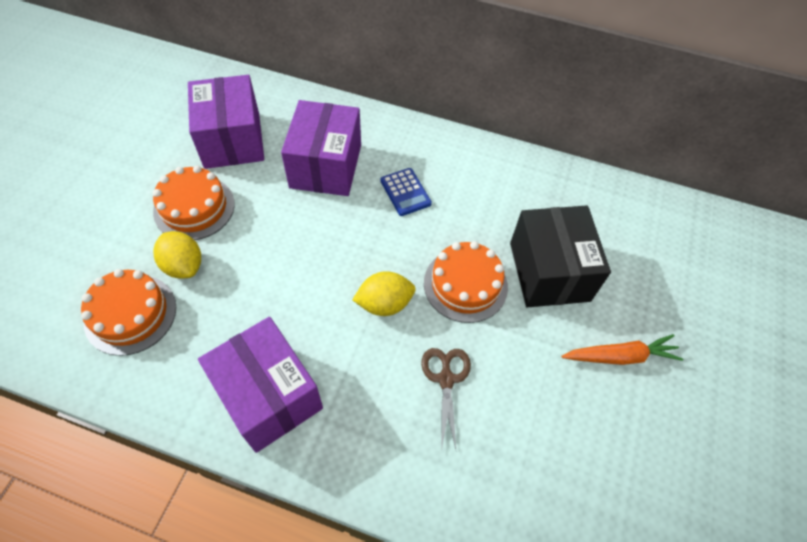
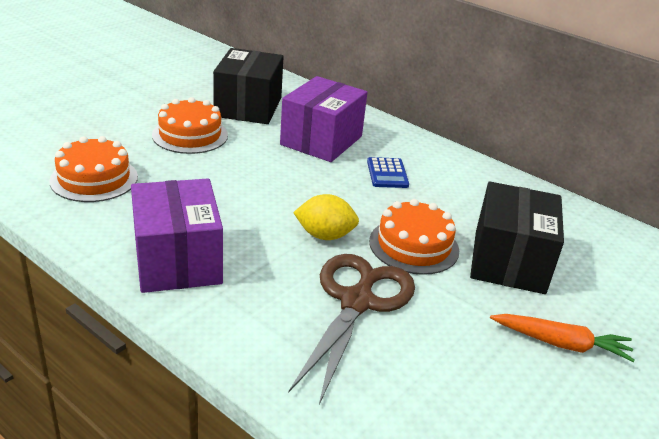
camera: 20 degrees right, 25 degrees down
yellow lemon [153,231,201,279] -> none
purple box [188,75,264,169] -> black box [213,48,284,124]
brown scissors [421,348,471,451] -> brown scissors [288,254,415,405], size x1.81

